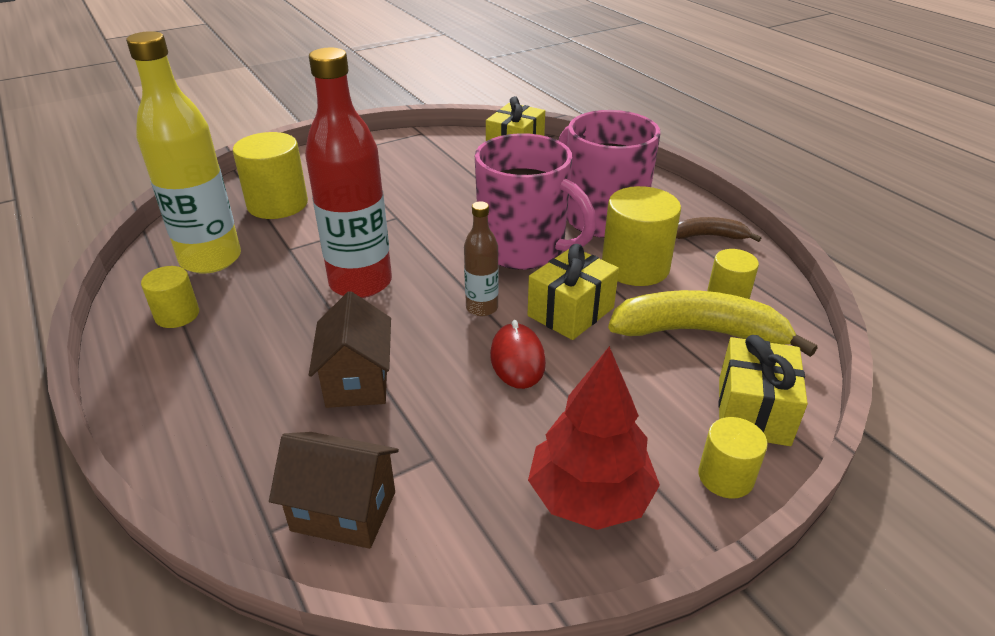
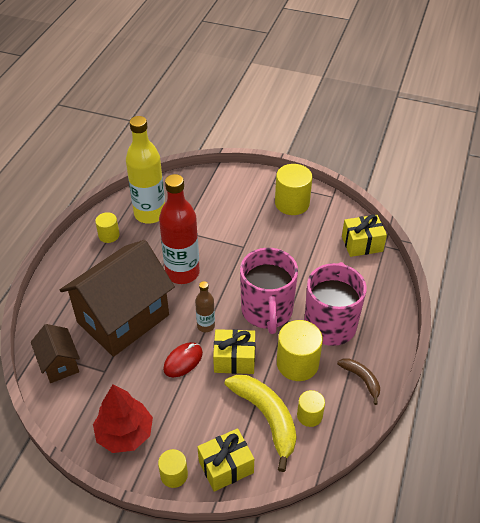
camera: 50 degrees right, 10 degrees up
yellow cylinder [233,132,308,219] -> yellow cylinder moved to [275,164,313,215]
brown house [309,291,391,408] -> brown house [60,240,175,357], size x2.09

